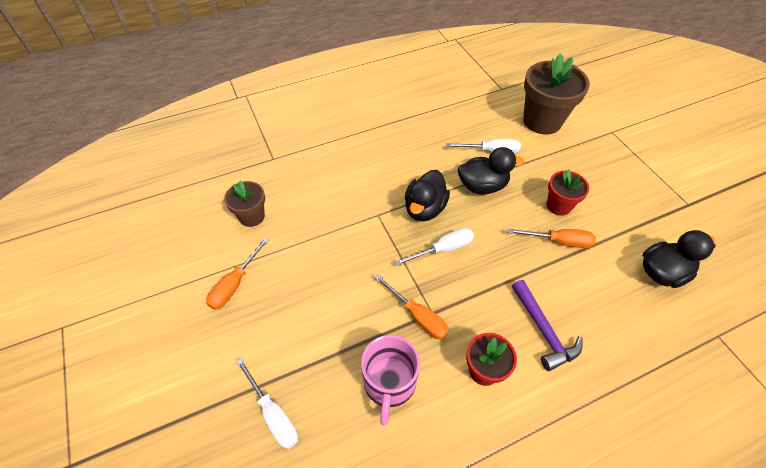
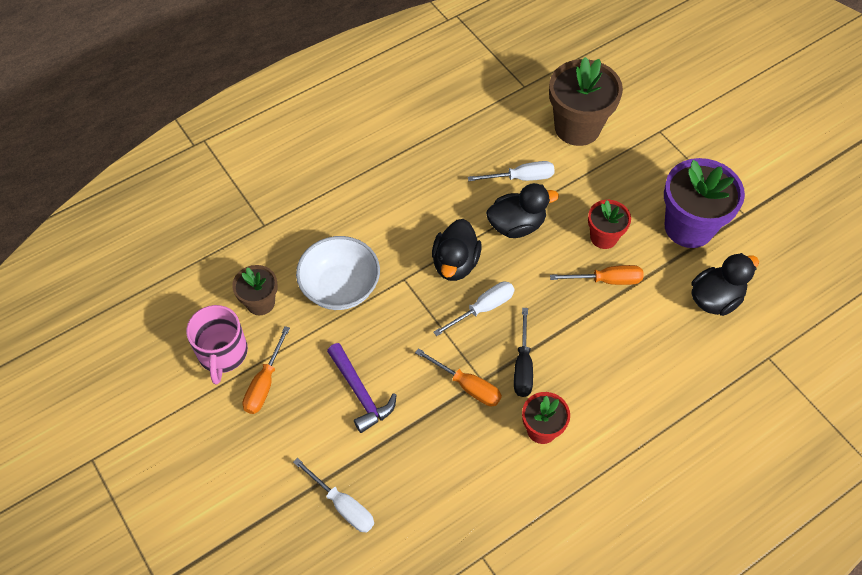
camera: 10 degrees left, 5 degrees up
pink mug [361,335,420,426] -> pink mug moved to [186,305,248,385]
purple hammer [512,280,582,371] -> purple hammer moved to [327,343,397,433]
none -> white bowl [296,236,380,310]
none -> black screwdriver [514,308,533,397]
none -> purple flower pot [664,158,745,248]

